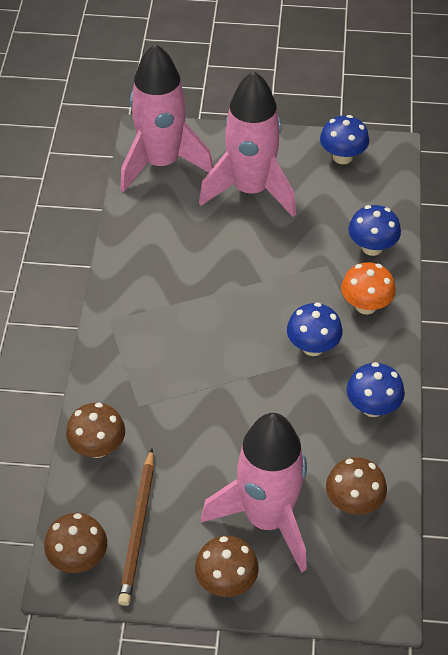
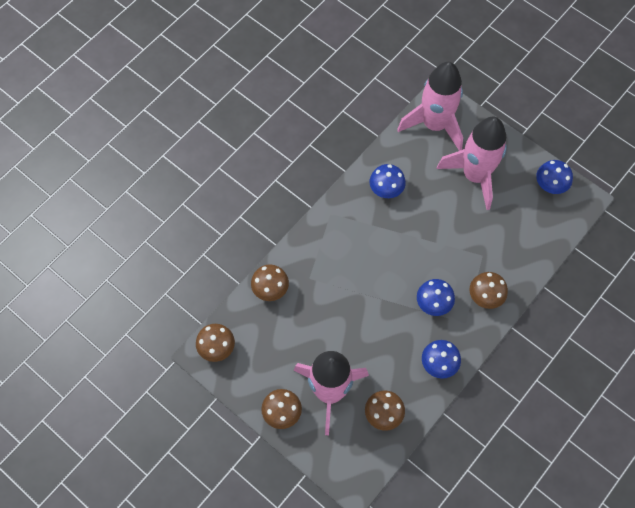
camera: 35 degrees right, 15 degrees up
brown pencil [118,449,154,606] -> none
orange mushroom [341,262,396,314] -> brown mushroom [470,272,508,309]
blue mushroom [348,205,401,256] -> blue mushroom moved to [370,164,406,198]

